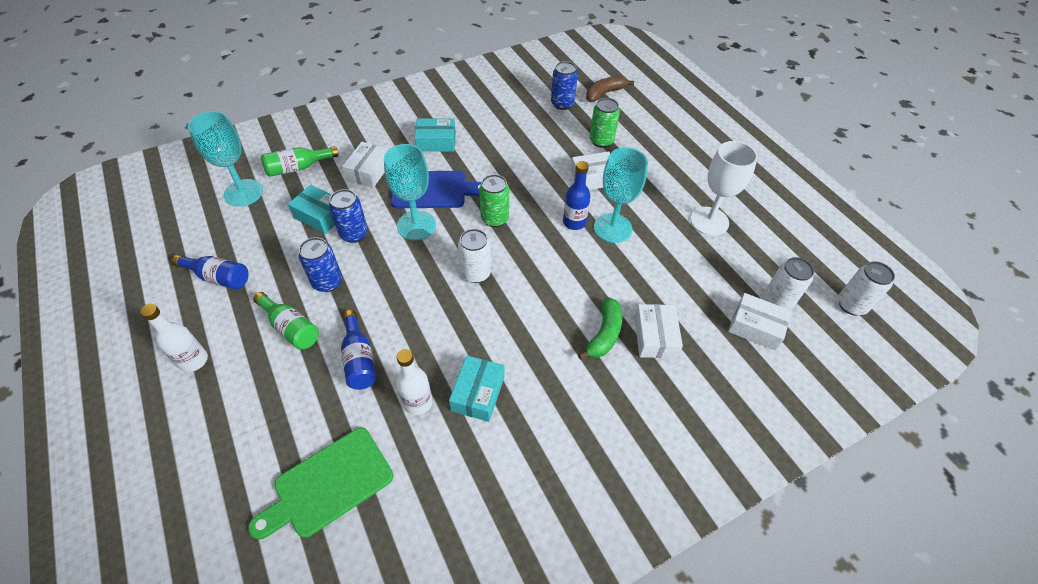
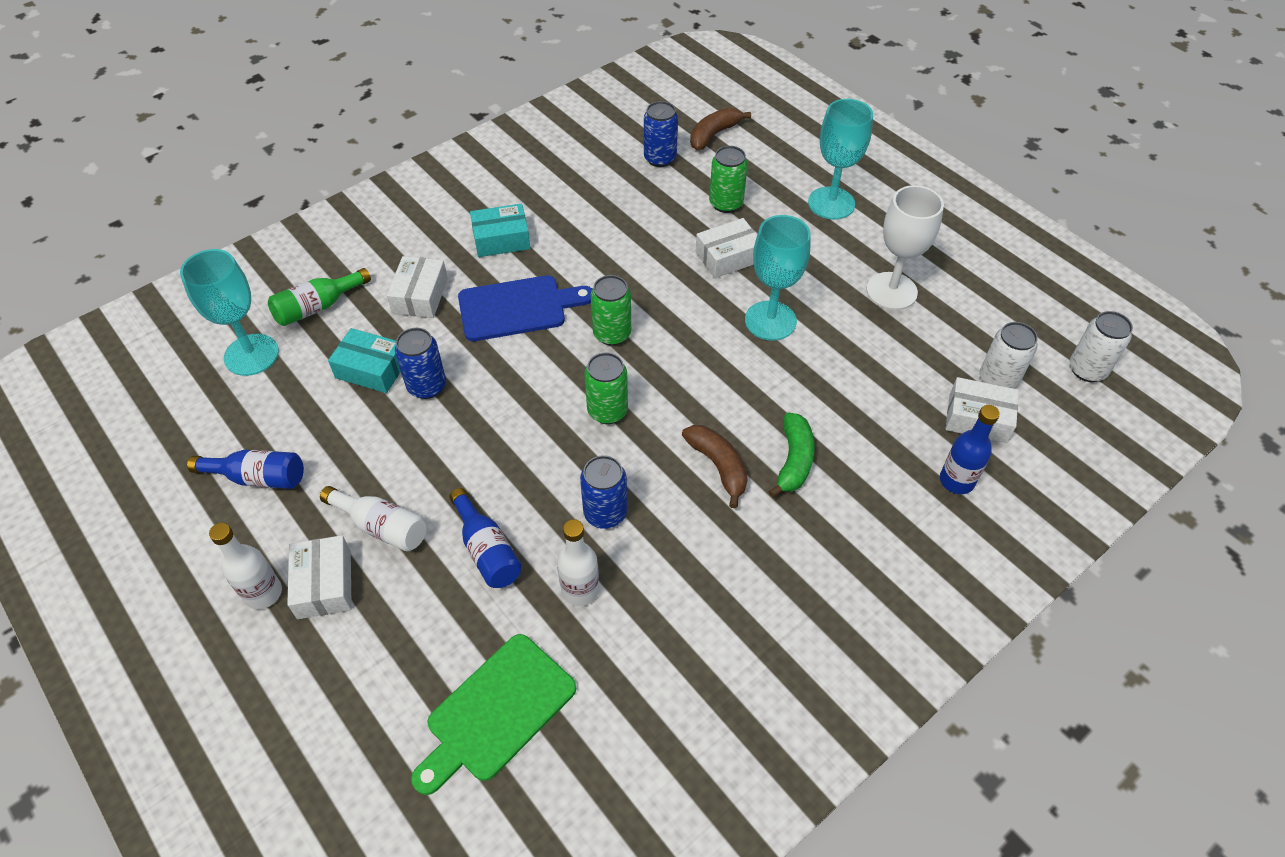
camera: 10 degrees left, 0 degrees up
green bottle [253,292,319,350] -> white bottle [320,486,426,551]
blue can [299,237,342,292] -> blue can moved to [580,455,627,529]
turquoise goblet [384,144,436,240] -> turquoise goblet moved to [808,99,873,220]
turquoise box [449,355,505,422] -> none
white can [458,229,491,283] -> green can [584,353,628,424]
blue bottle [563,161,590,230] -> blue bottle moved to [940,405,1000,494]
white box [634,304,683,358] -> white box moved to [287,535,352,619]
none -> brown banana [682,425,748,508]

